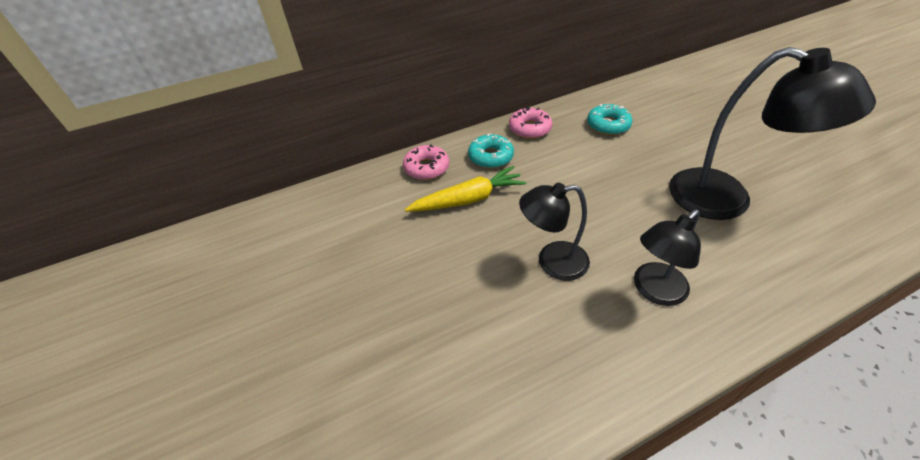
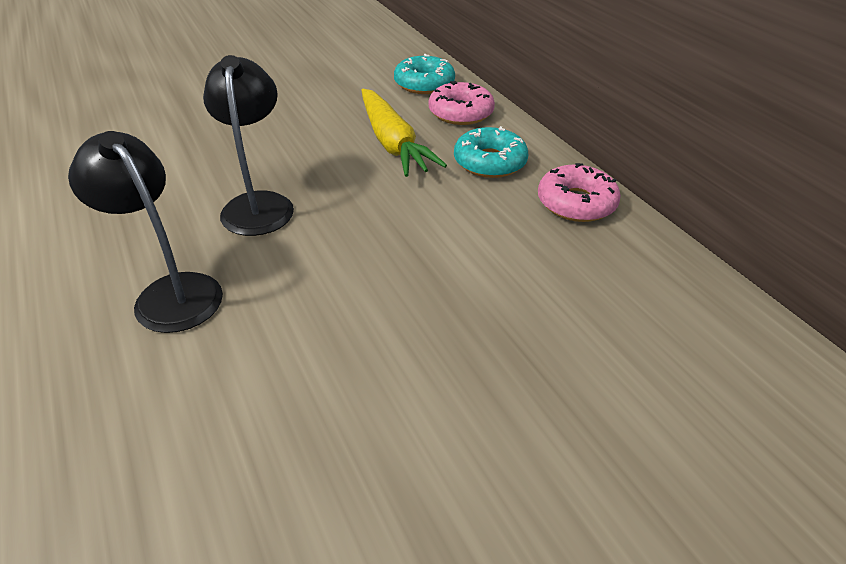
camera: 85 degrees right, 5 degrees down
turquoise donut [587,104,632,135] -> turquoise donut moved to [394,54,455,94]
black lamp [669,47,876,220] -> none

